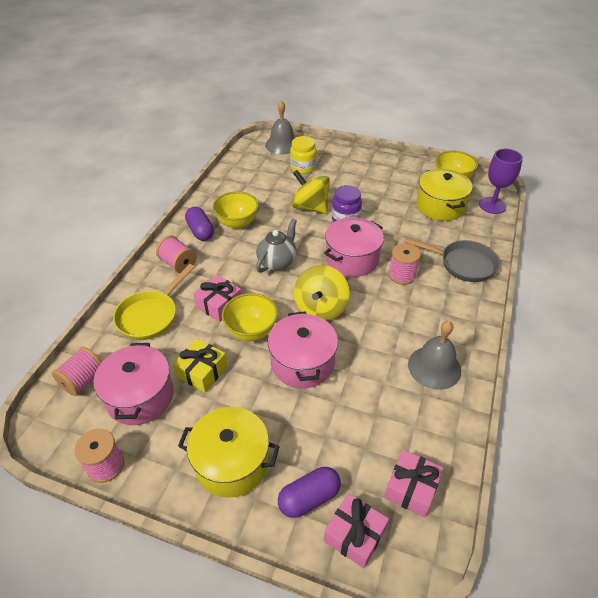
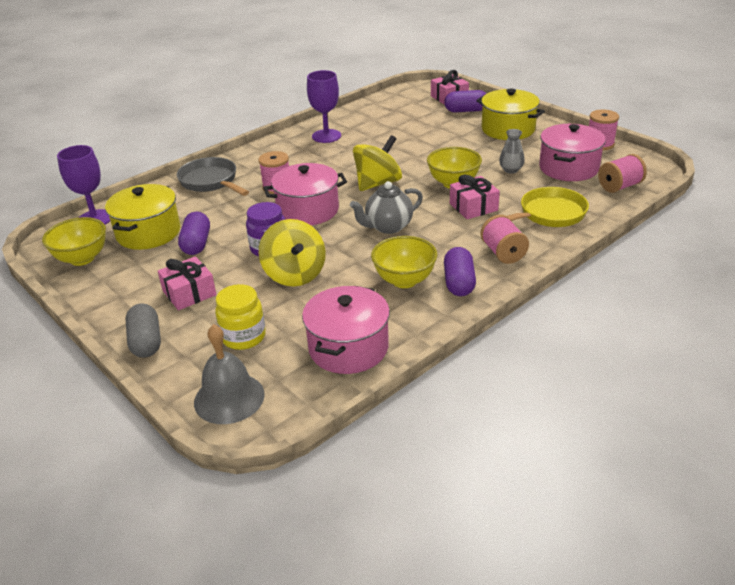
camera: 150 degrees left, 10 degrees down
yellow gift [173,338,227,393] -> grey vase [499,129,525,174]
pink pot [268,312,338,389] -> pink pot moved to [302,286,390,374]
pink gift [384,449,444,517] -> pink gift moved to [158,256,216,310]
grey bell [408,321,461,390] -> purple goblet [307,70,341,143]
none -> grey capsule [125,303,161,358]
none -> purple capsule [178,212,210,255]

